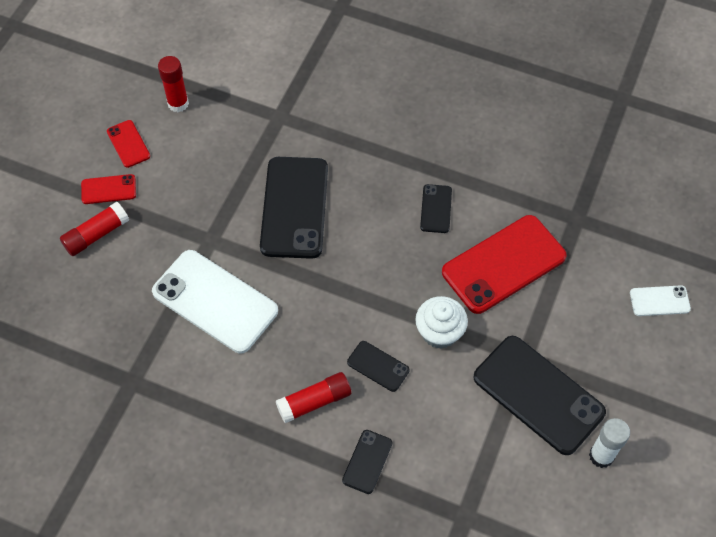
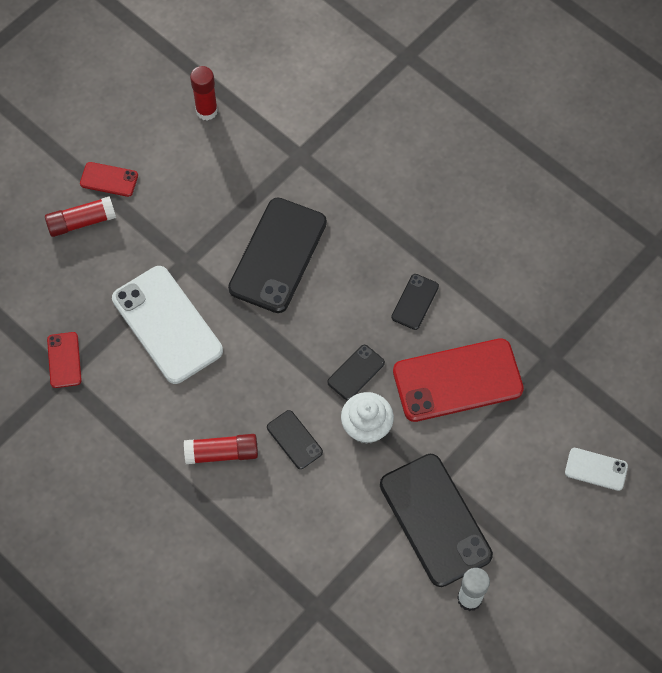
camera: 20 degrees right, 5 degrees up
red phone [107,120,150,168] -> red phone moved to [47,332,82,388]
black phone [342,430,392,494] -> black phone moved to [327,345,385,400]

